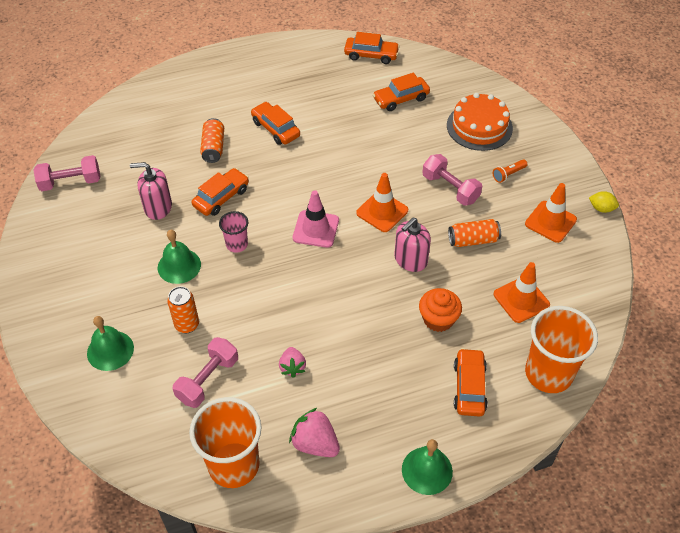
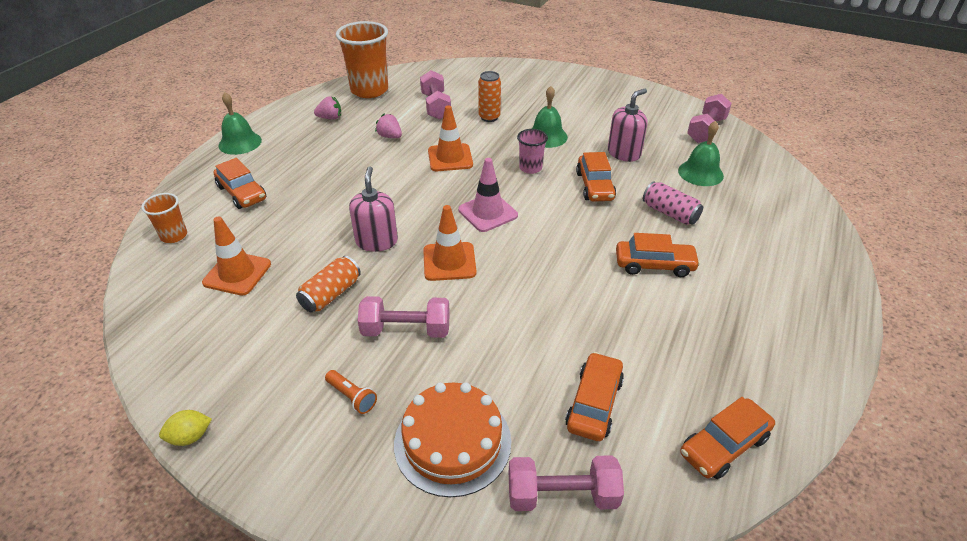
camera: 135 degrees right, 10 degrees down
green bell [87,316,134,371] -> green bell moved to [678,121,724,186]
orange can [200,118,224,163] -> pink can [643,182,703,225]
pink strawberry [289,408,340,457] -> pink strawberry [314,96,341,120], size x0.66
orange cupcake [419,288,462,332] -> none
orange flashlight [493,159,527,183] -> orange flashlight turned 120 degrees clockwise [325,370,377,414]
orange traffic cone [525,183,577,243] -> orange traffic cone moved to [428,105,473,171]
orange cup [525,306,598,393] -> orange cup [141,193,187,243], size x0.51
none -> pink dumbbell [509,455,624,511]

